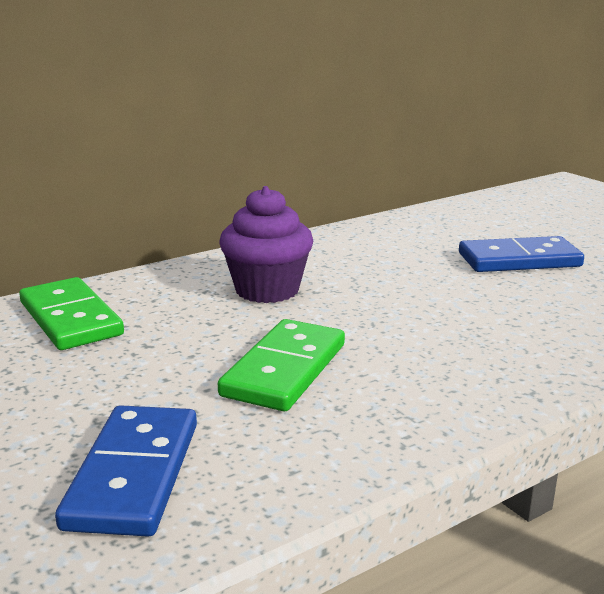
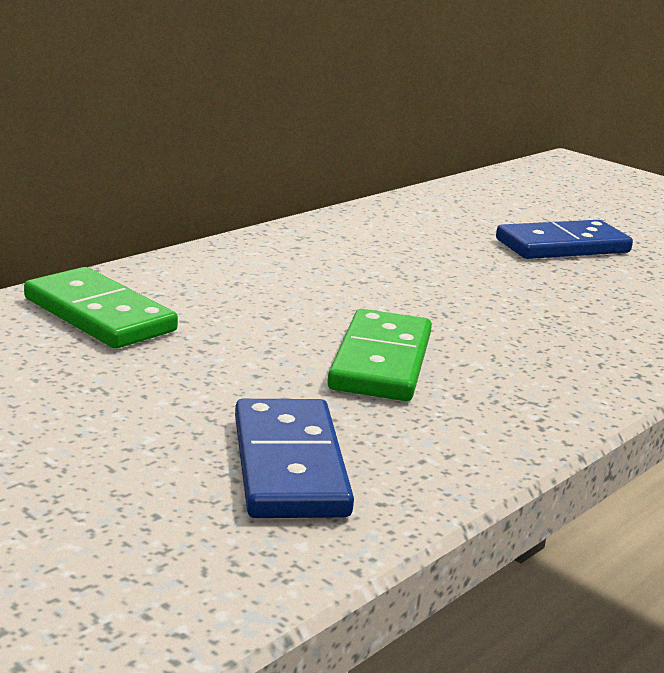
camera: 15 degrees left, 0 degrees up
purple cupcake [219,186,313,303] -> none

